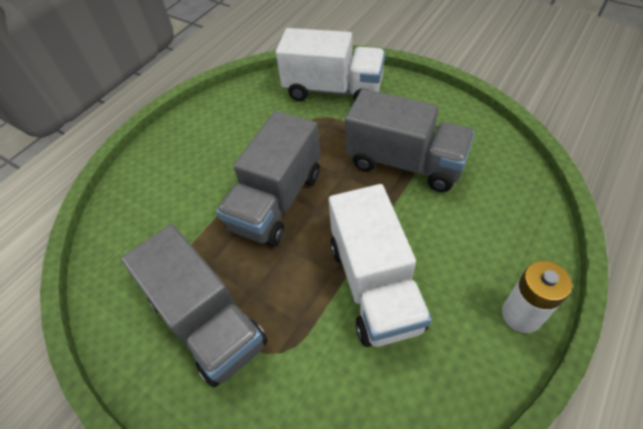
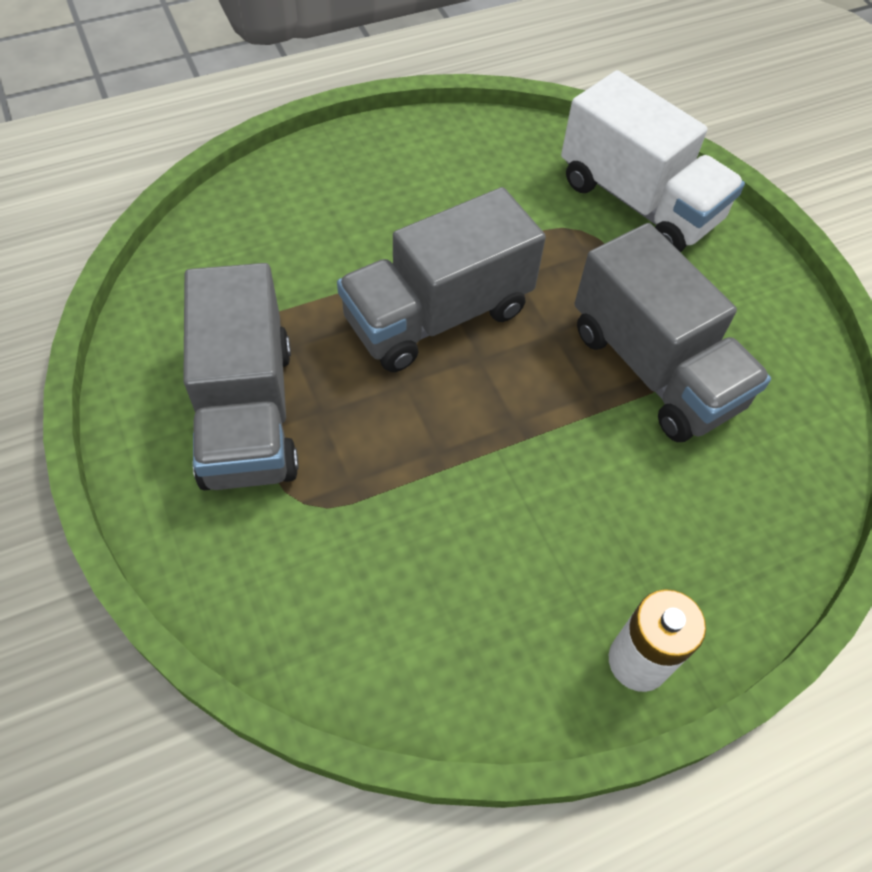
camera: 25 degrees right, 5 degrees up
white truck [329,184,432,347] -> none

